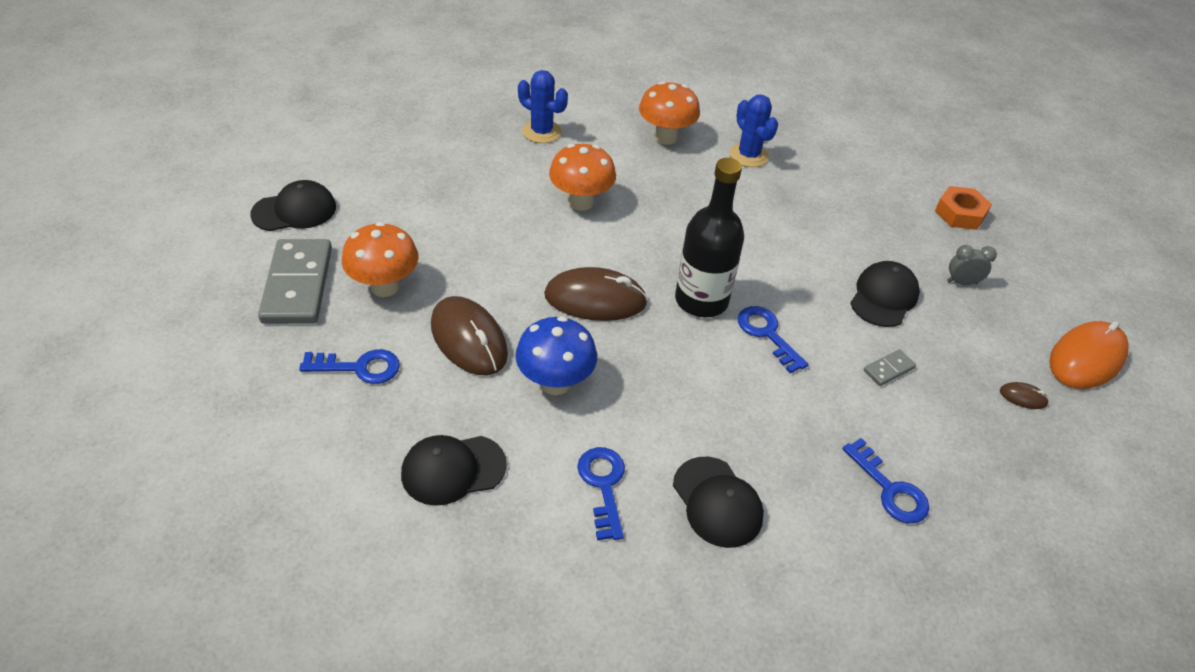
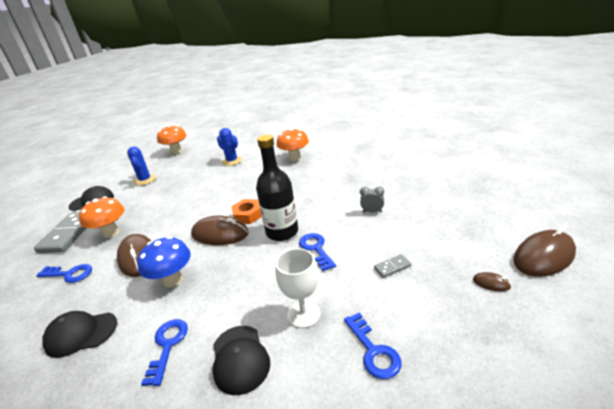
camera: 15 degrees right, 15 degrees down
orange mushroom [549,144,616,211] -> orange mushroom moved to [157,125,187,154]
blue cactus [729,95,778,167] -> blue cactus moved to [127,147,156,186]
black cap [850,261,920,327] -> none
orange nut [935,186,992,230] -> orange nut moved to [231,199,262,224]
grey clock [947,245,997,285] -> grey clock moved to [360,187,384,213]
orange mouse [1049,321,1129,389] -> brown mouse [514,228,576,277]
none -> white goblet [275,248,320,328]

